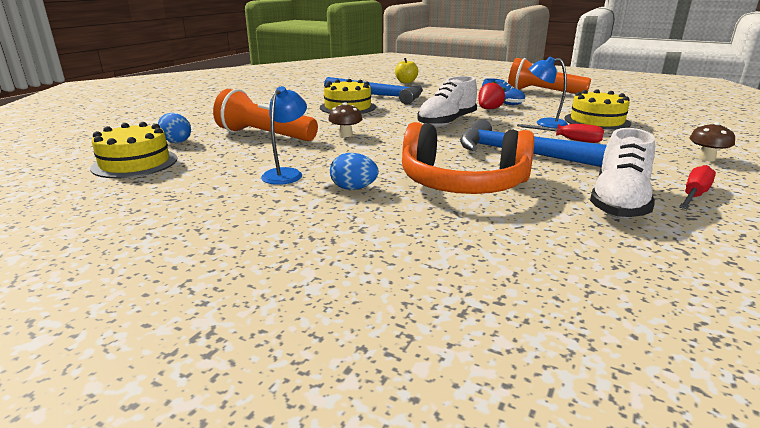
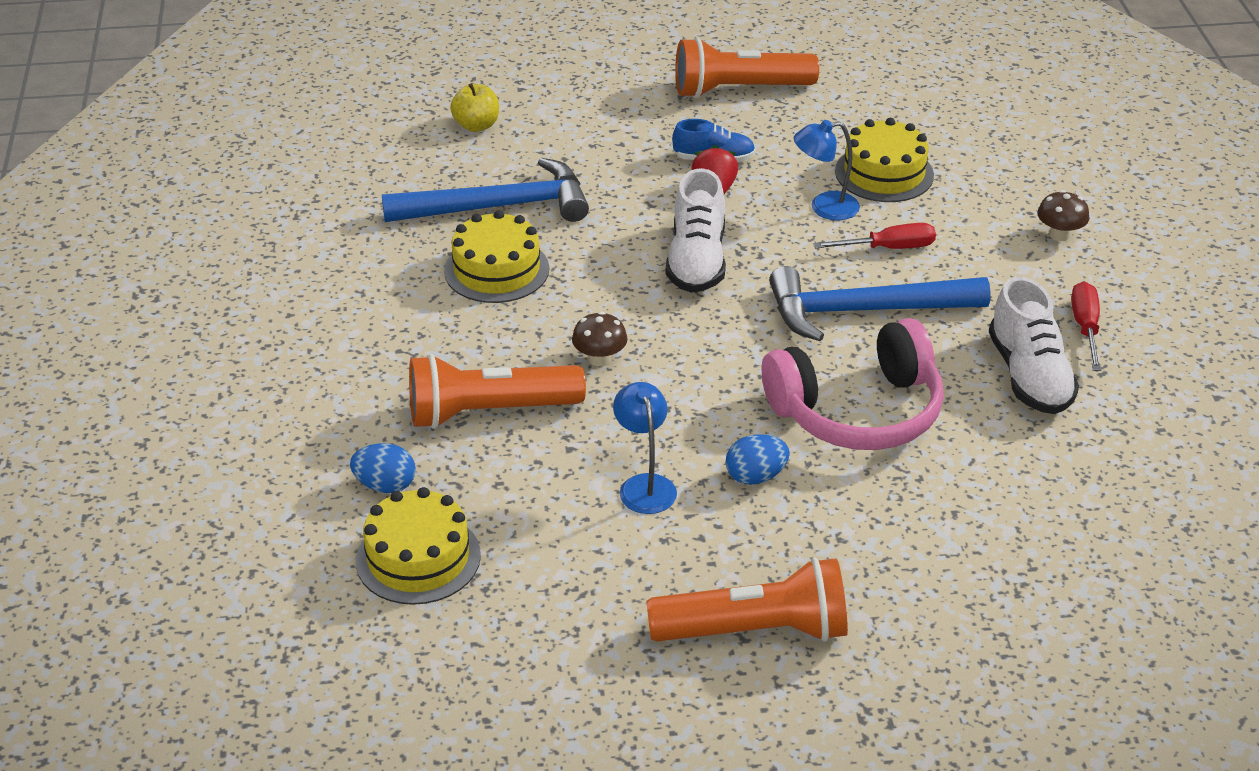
camera: 35 degrees left, 15 degrees up
orange headphones [402,122,534,194] -> pink headphones [762,318,944,450]
none -> orange flashlight [647,558,848,642]

